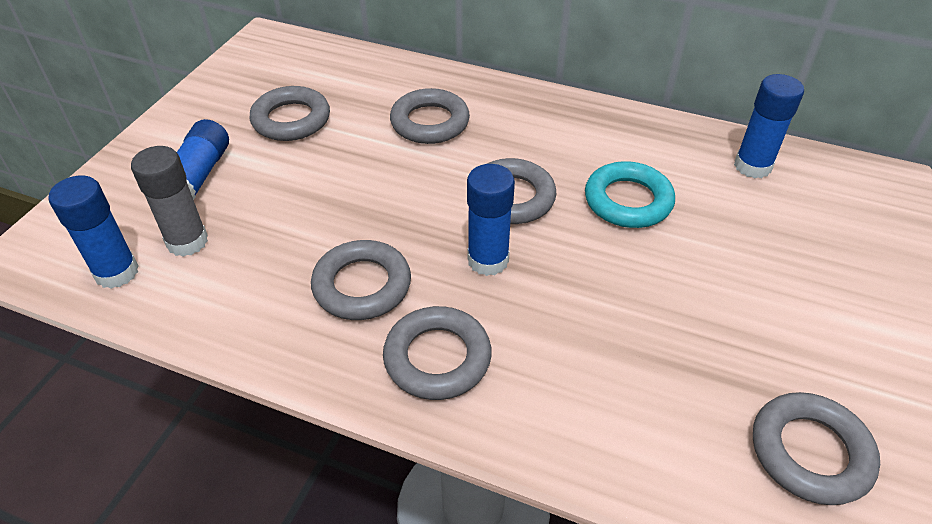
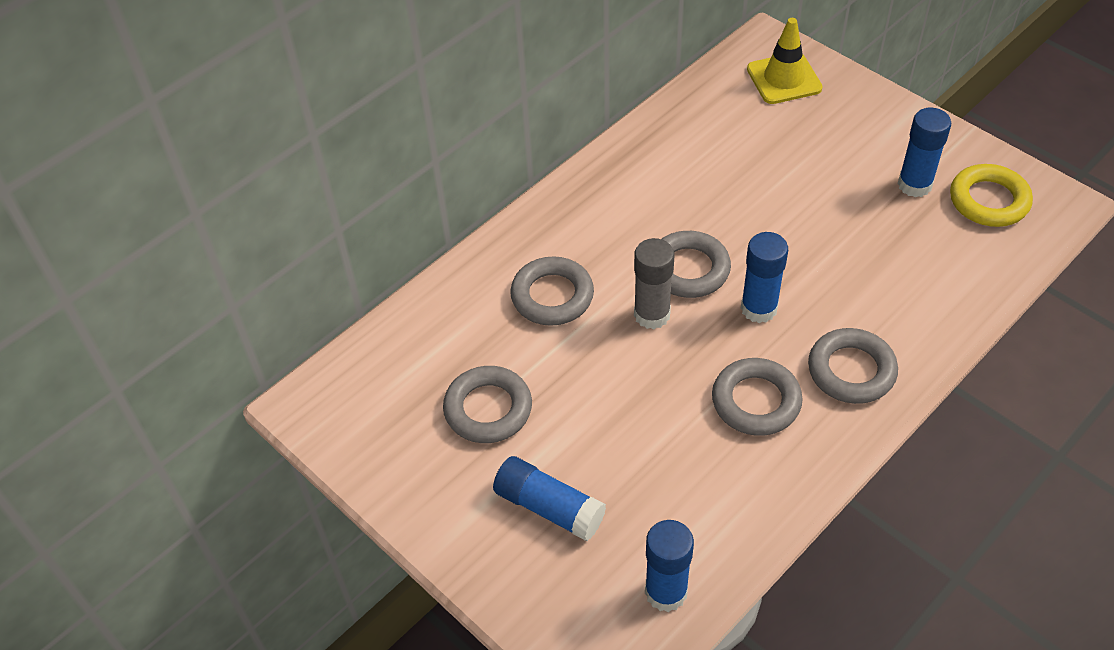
camera: 65 degrees left, 5 degrees up
grey glue stick [131,146,208,257] -> grey glue stick moved to [634,238,675,329]
turquoise ring [585,161,675,228] -> none
blue glue stick [734,74,804,178] -> blue glue stick moved to [898,108,951,197]
grey ring [753,392,880,505] -> yellow ring [950,164,1033,227]
none -> yellow traffic cone [747,18,823,104]

